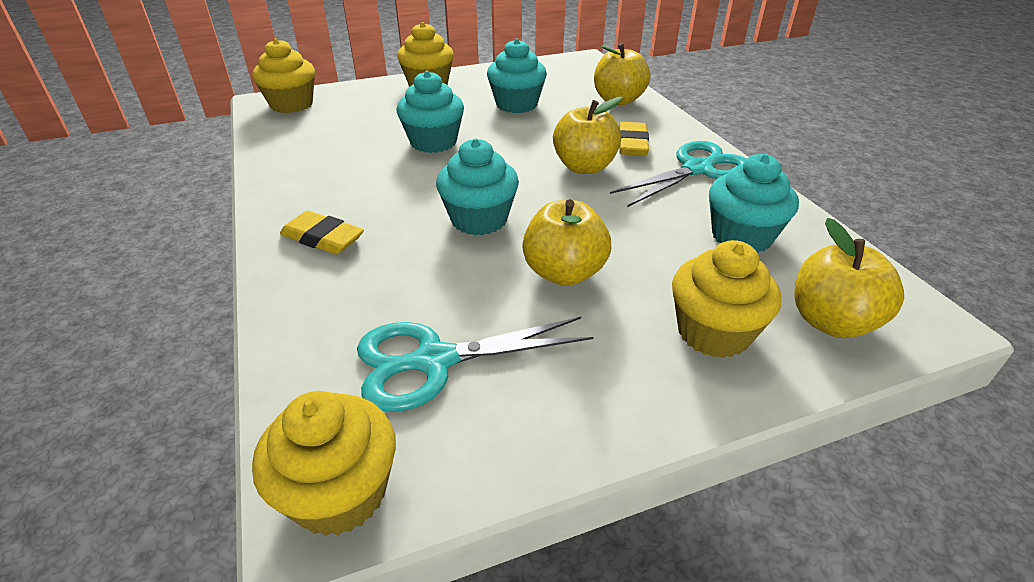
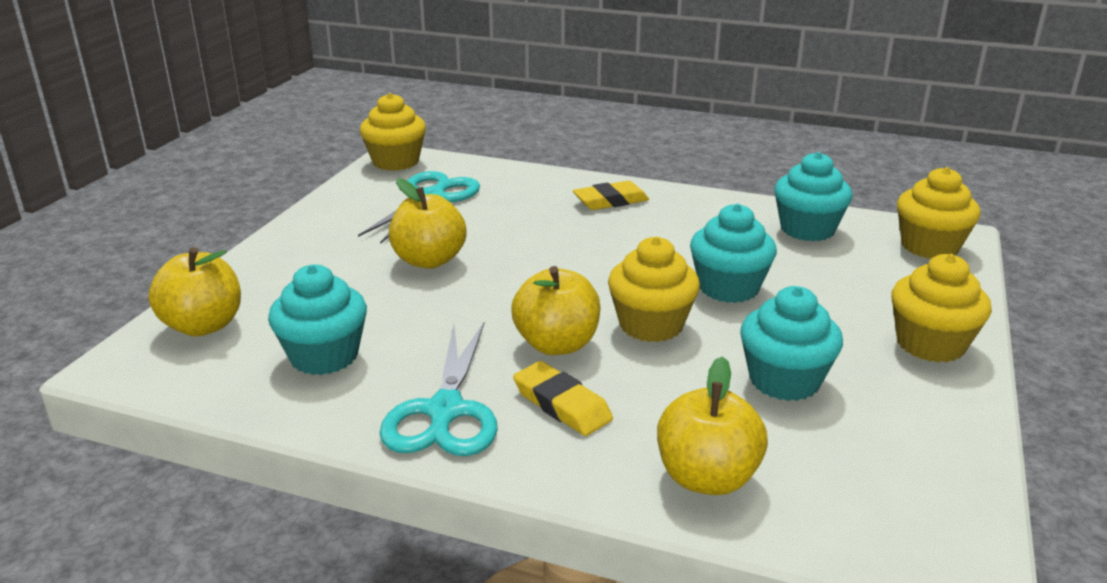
camera: 130 degrees right, 10 degrees down
turquoise cupcake [436,138,519,235] -> turquoise cupcake moved to [774,152,853,241]
yellow cupcake [672,240,781,358] -> yellow cupcake moved to [608,237,700,342]

